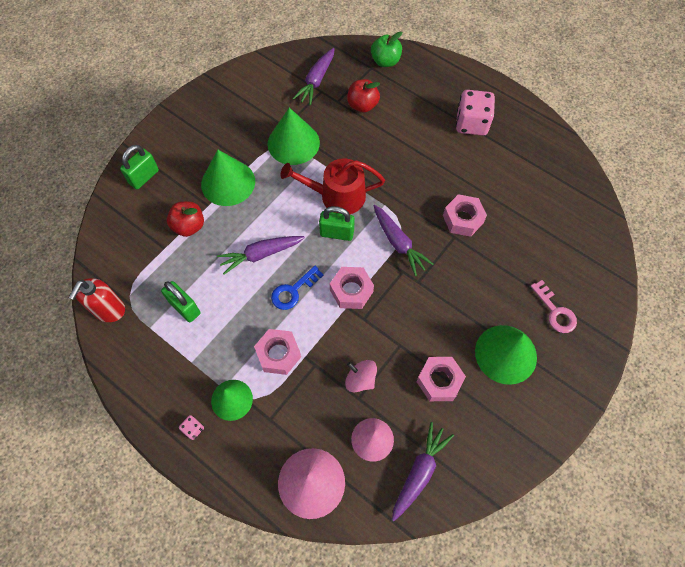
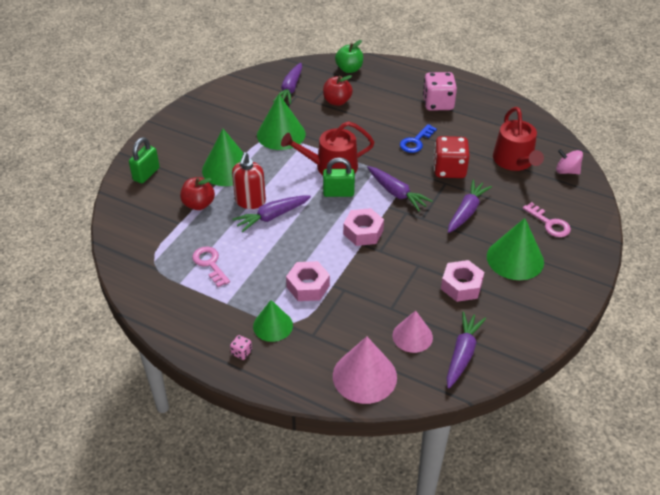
camera: 10 degrees left, 20 degrees down
red soap dispenser [69,278,125,322] -> red soap dispenser moved to [232,152,266,209]
green padlock [161,281,200,322] -> pink key [192,246,230,287]
blue key [271,266,324,310] -> blue key moved to [400,124,437,153]
pink spinning top [345,360,377,392] -> pink spinning top moved to [556,149,583,174]
pink nut [443,194,487,237] -> red dice [434,136,470,178]
none -> purple carrot [448,180,492,233]
none -> red watering can [493,107,544,171]

